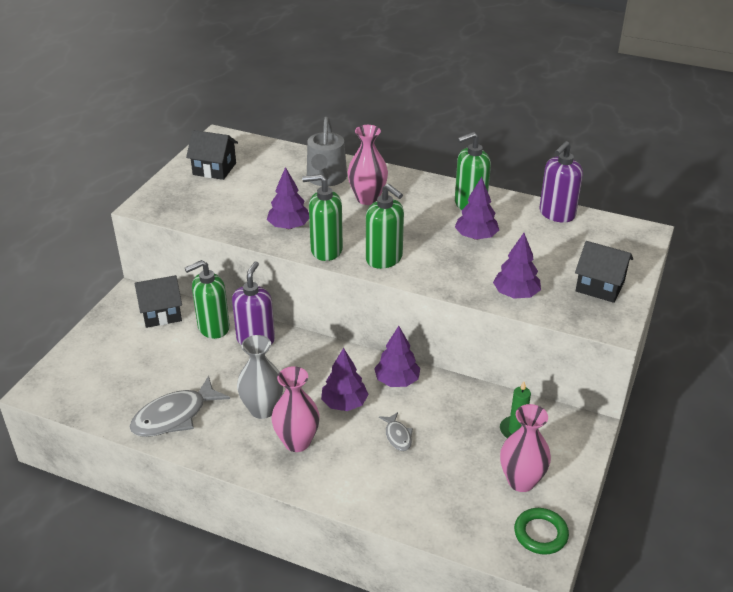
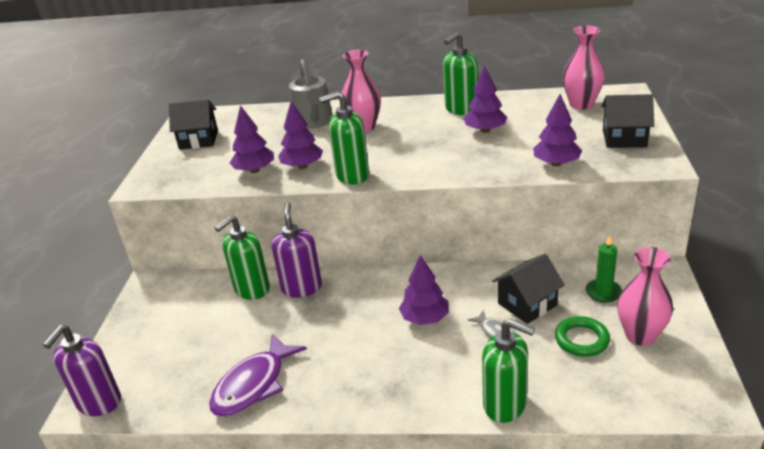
camera: 15 degrees left, 5 degrees down
grey fish [129,376,230,437] -> purple fish [209,333,307,417]
black house [135,275,182,328] -> black house moved to [492,254,565,324]
grey vase [237,335,283,419] -> none
pink vase [271,366,320,452] -> pink vase moved to [563,26,605,110]
green soap dispenser [366,184,404,269] -> green soap dispenser moved to [482,319,535,423]
purple tree [374,326,420,387] -> purple tree moved to [230,105,274,173]
green ring [514,508,569,555] -> green ring moved to [555,316,610,357]
purple soap dispenser [539,141,583,223] -> purple soap dispenser moved to [43,325,121,416]

